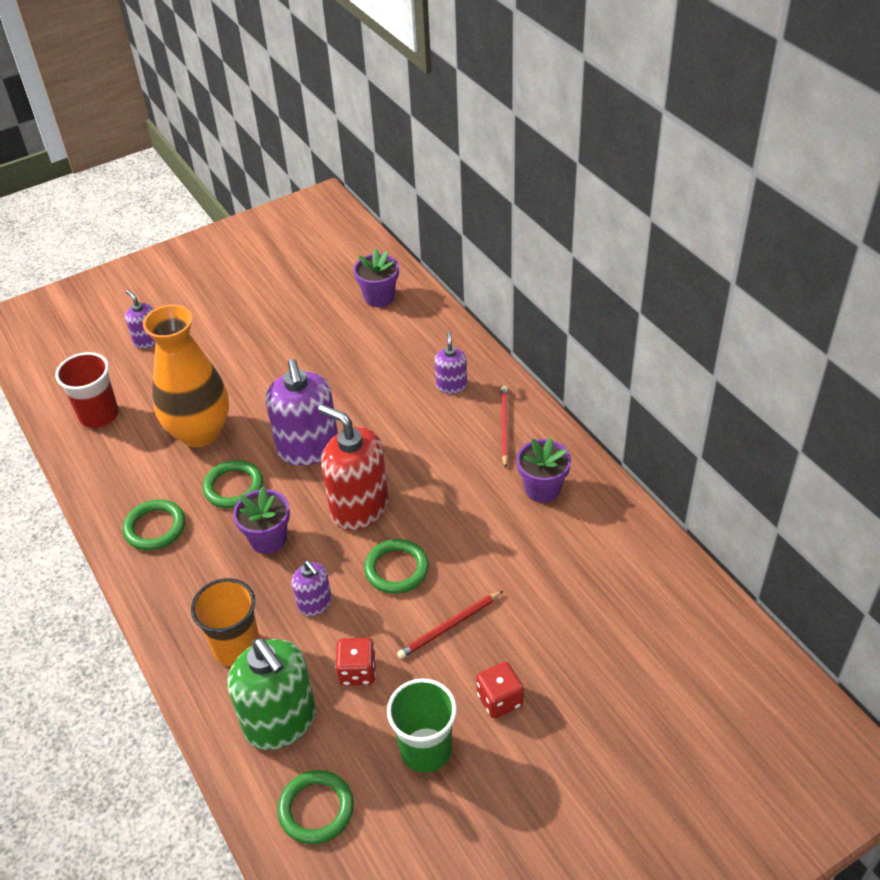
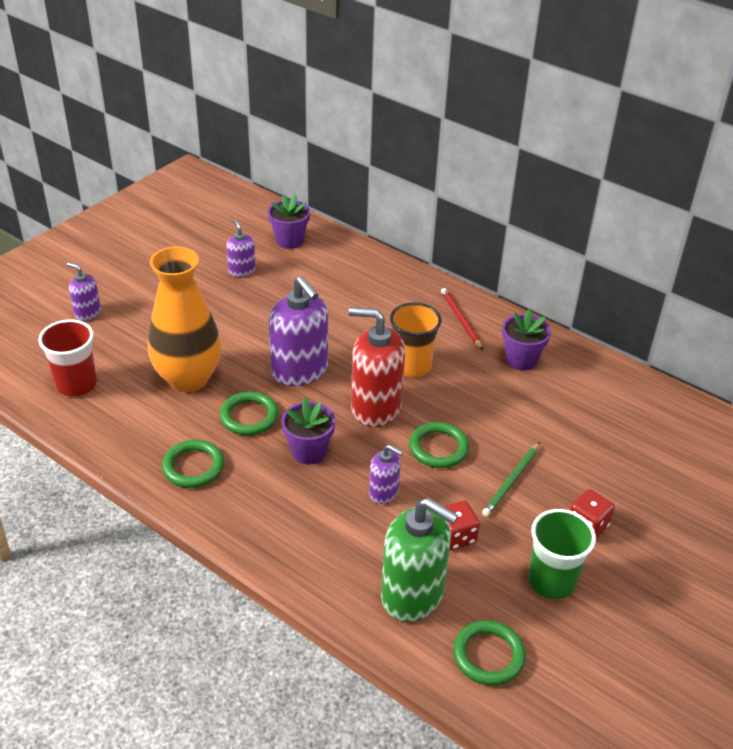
camera: 25 degrees left, 5 degrees down
orange cup [191,578,260,667] -> orange cup moved to [390,302,442,377]
red pencil [397,591,503,659] -> green pencil [482,442,540,516]
purple soap dispenser [435,331,467,394] -> purple soap dispenser moved to [226,219,256,277]

